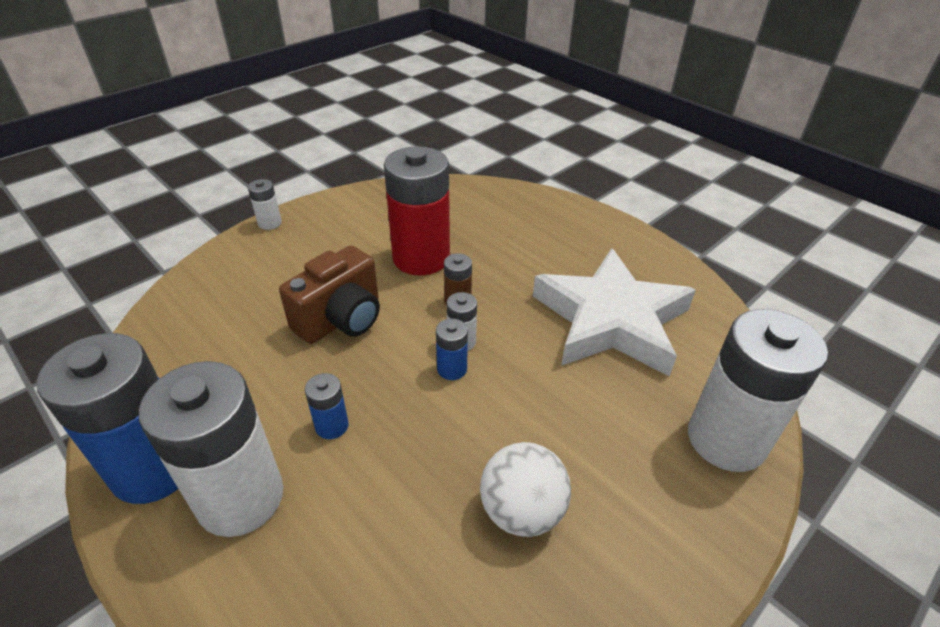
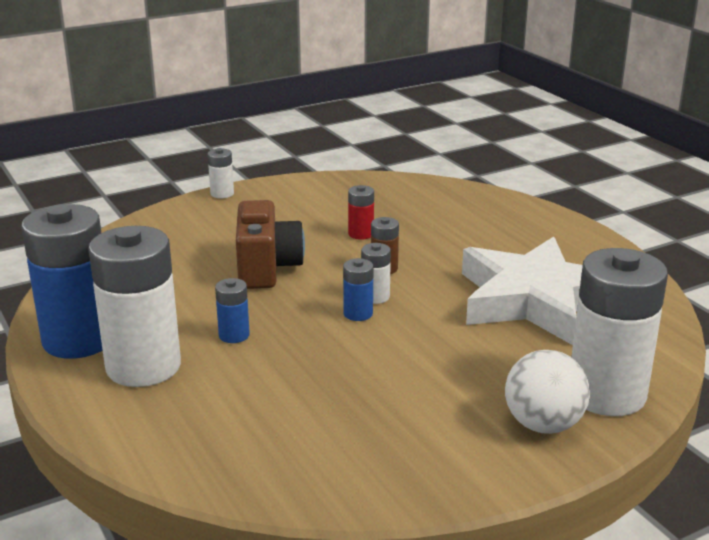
camera: 15 degrees right, 15 degrees down
brown camera [279,245,380,344] -> brown camera turned 60 degrees counterclockwise [236,200,305,289]
red battery [384,146,450,275] -> red battery [348,185,374,240], size x0.43
white ball [480,442,571,537] -> white ball moved to [505,350,590,434]

